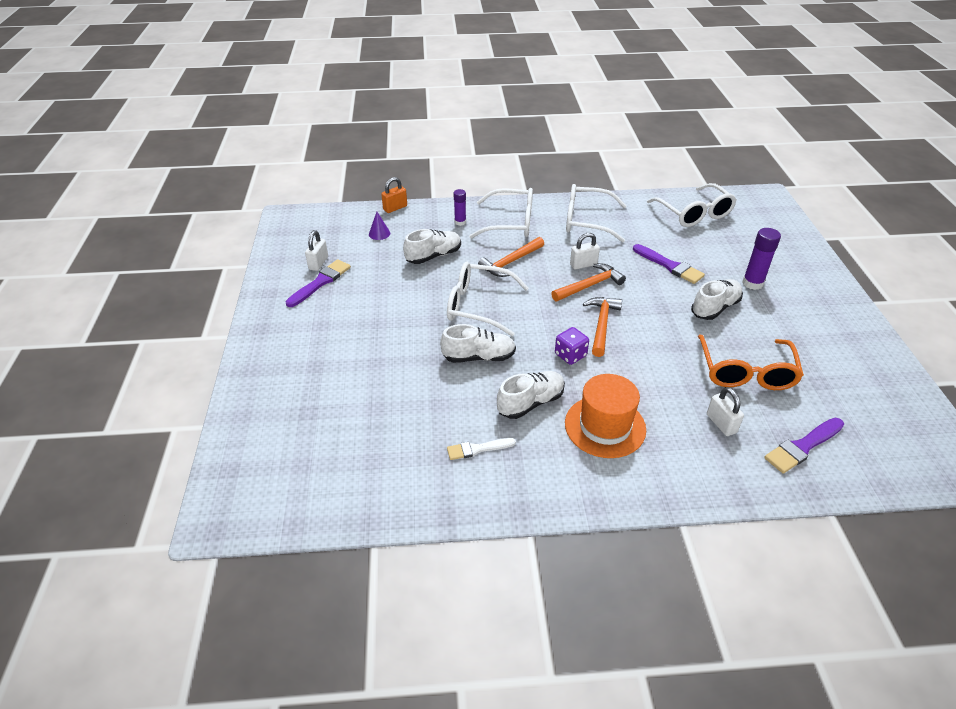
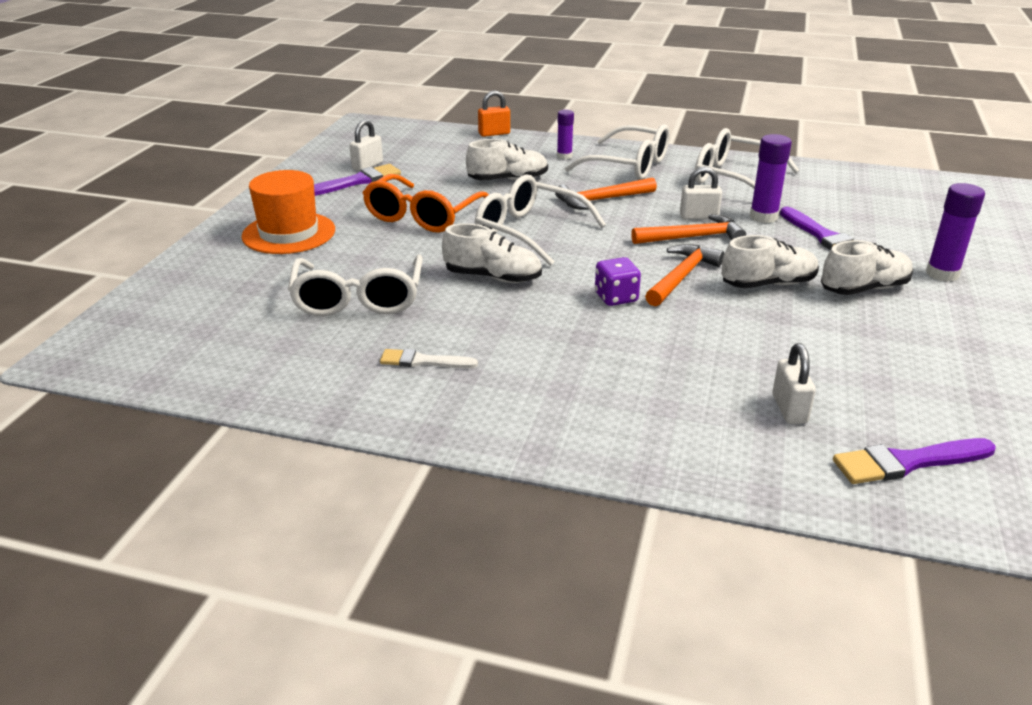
camera: 20 degrees right, 10 degrees down
purple cone [369,212,390,240] -> none
white shoe [497,371,565,419] -> white shoe moved to [722,235,819,288]
orange hat [565,374,646,458] -> orange hat moved to [242,170,335,254]
white glasses [647,183,737,227] -> white glasses moved to [288,255,423,316]
orange glasses [698,335,804,390] -> orange glasses moved to [362,174,489,233]
none -> purple glue stick [750,134,792,223]

